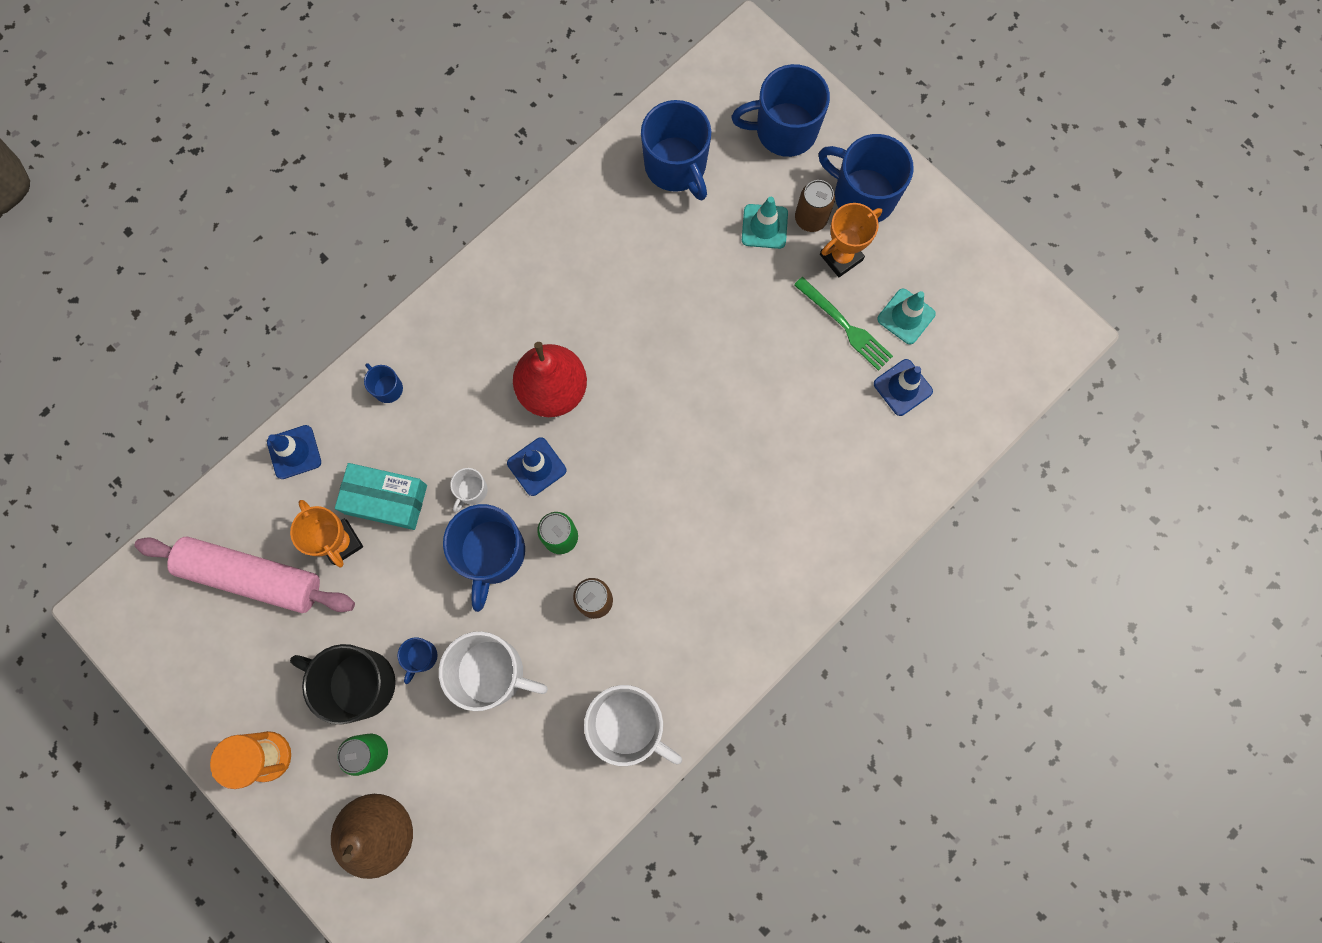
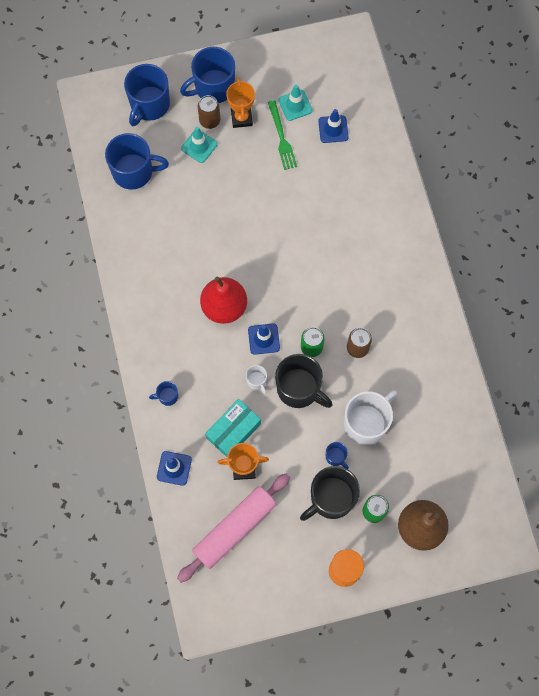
camera: 60 degrees left, 5 degrees down
blue mug [443,504,525,612] -> black mug [275,354,333,408]
white mug [584,685,682,766] -> none
green fork [794,277,893,371] -> green fork turned 90 degrees clockwise [268,100,297,170]

